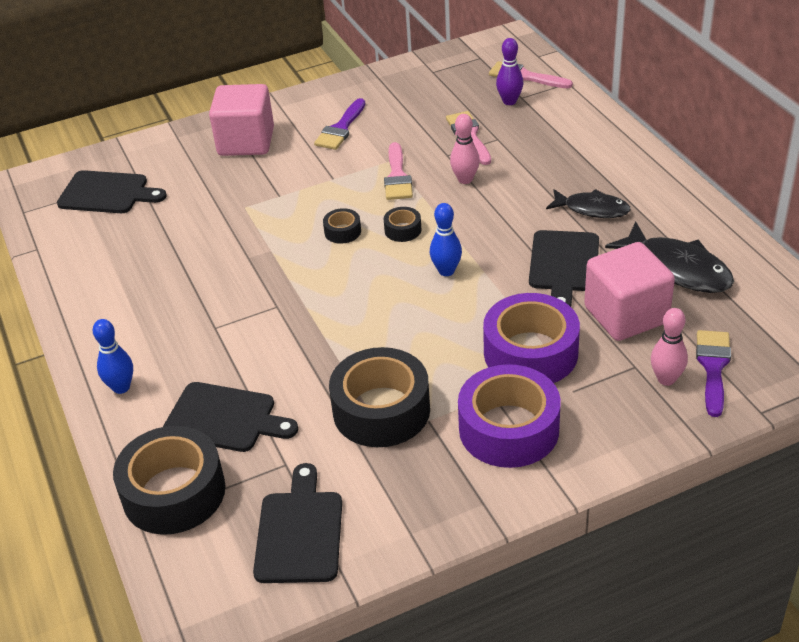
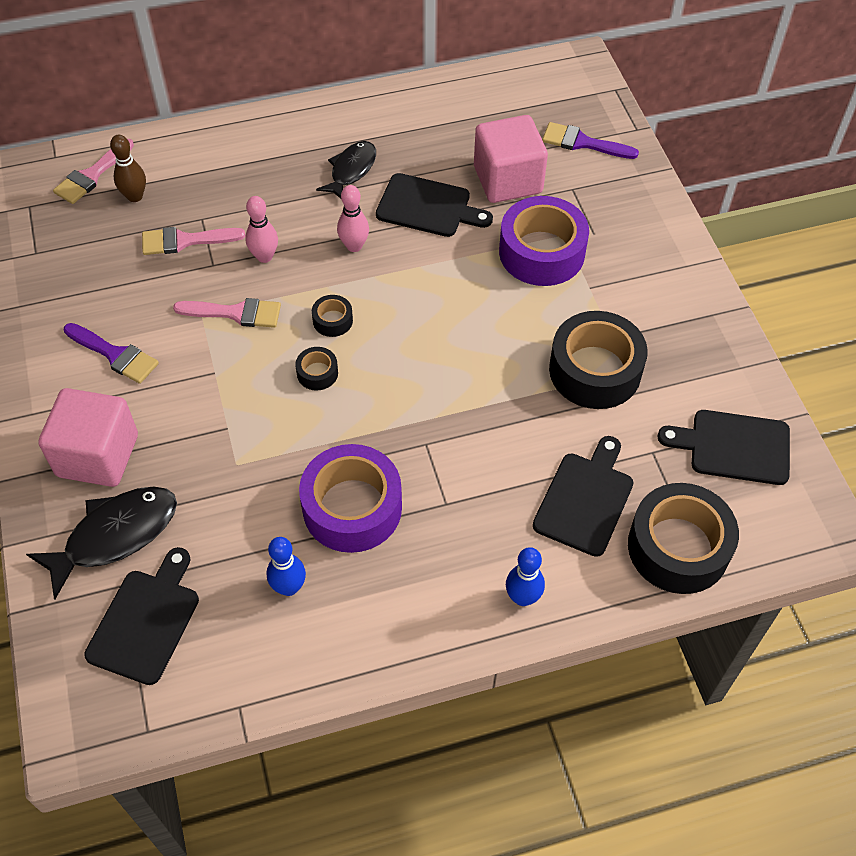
camera: 85 degrees left, 15 degrees up
blue bowling pin [430,203,462,276] -> blue bowling pin moved to [266,537,306,596]
purple tape [458,364,561,468] -> purple tape moved to [299,444,402,553]
purple bowling pin [496,38,523,105] -> brown bowling pin [110,135,146,202]
black fish [605,222,734,293] -> black fish moved to [26,487,177,599]
pink bowling pin [651,308,688,386] -> pink bowling pin moved to [337,185,369,252]

